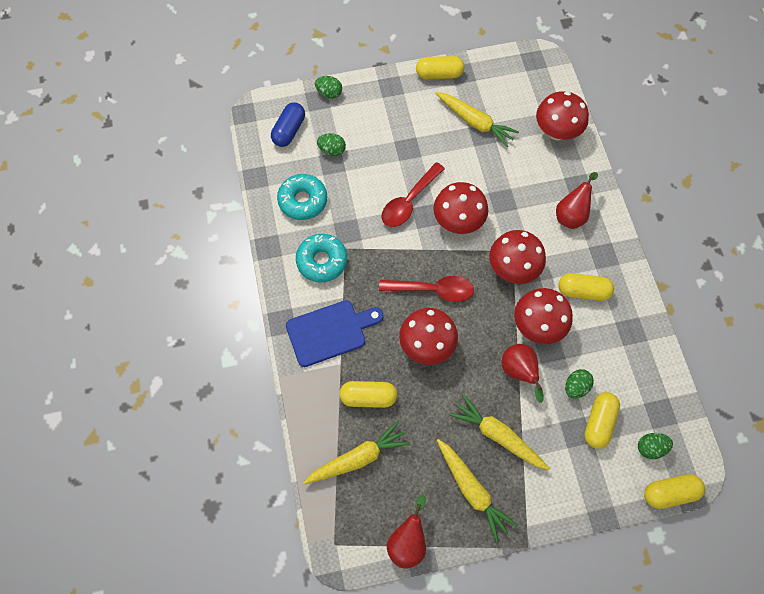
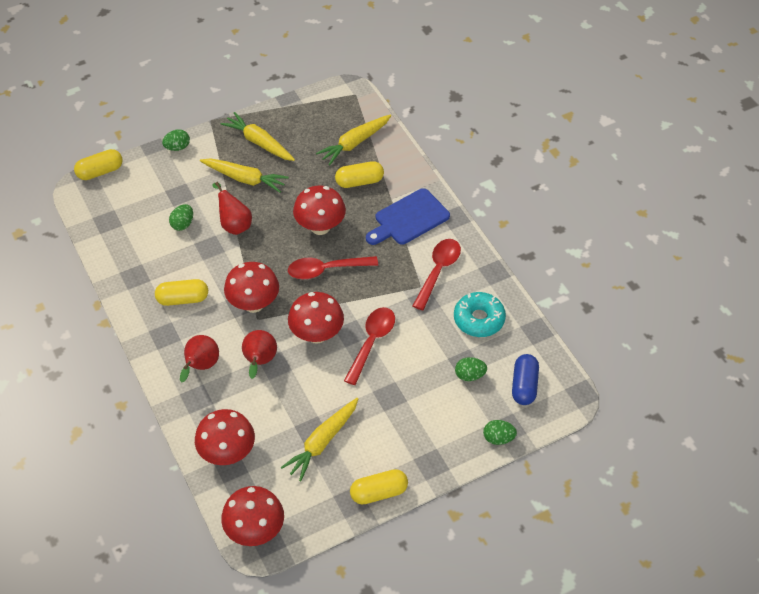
camera: 165 degrees right, 15 degrees down
turquoise donut [296,234,347,282] -> red spoon [413,239,461,310]
red pear [387,495,426,568] -> red pear moved to [242,330,277,379]
yellow carrot [435,92,519,147] -> yellow carrot turned 75 degrees counterclockwise [281,398,358,481]
red mushroom [514,288,573,344] -> red mushroom moved to [221,486,284,546]
yellow capsule [584,392,620,449] -> none
green egg [638,433,673,459] -> green egg moved to [162,129,190,151]

